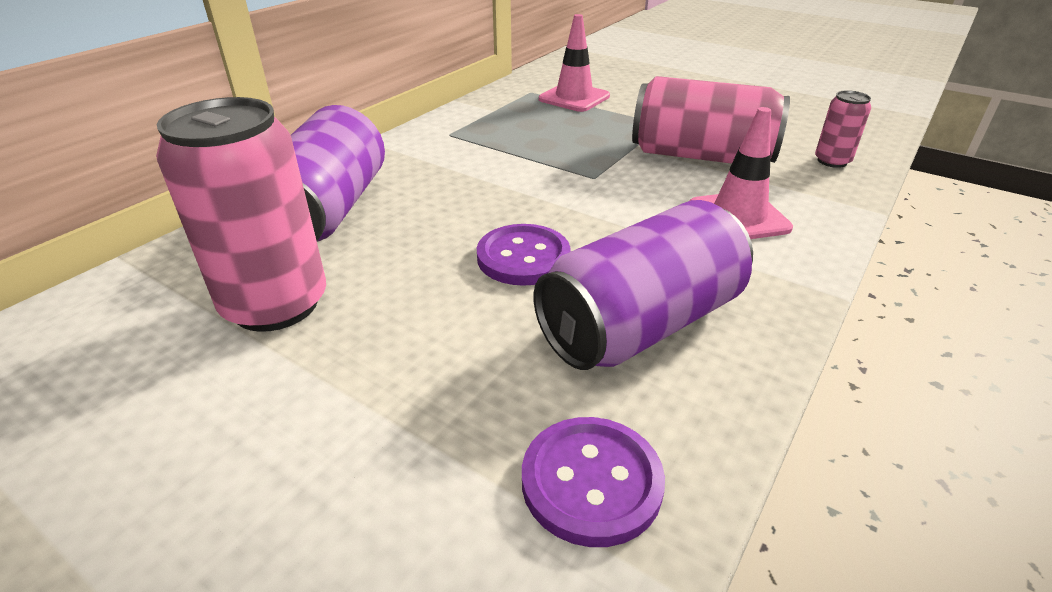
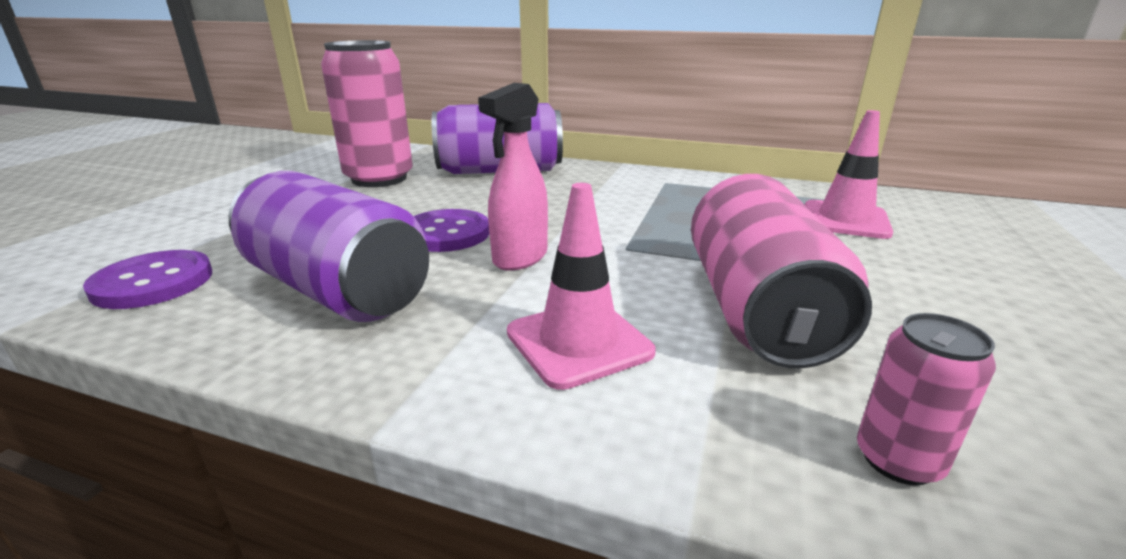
camera: 75 degrees right, 10 degrees down
none -> pink spray bottle [478,83,548,271]

